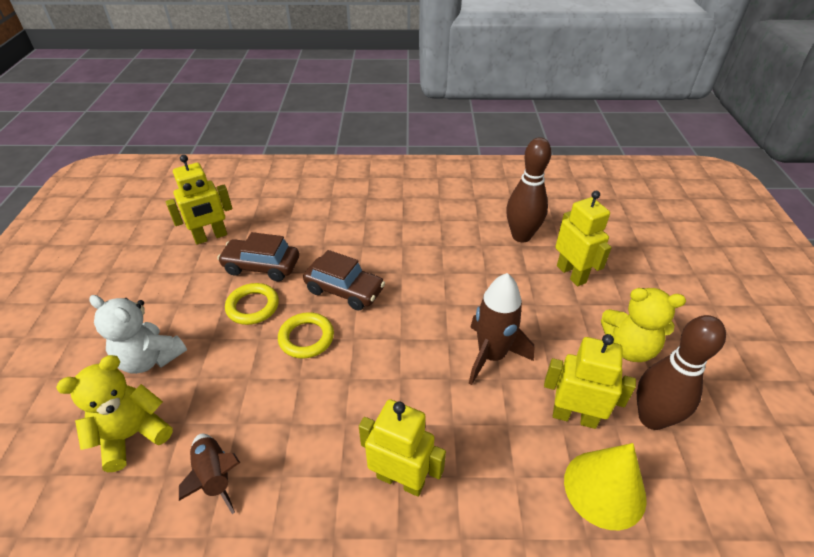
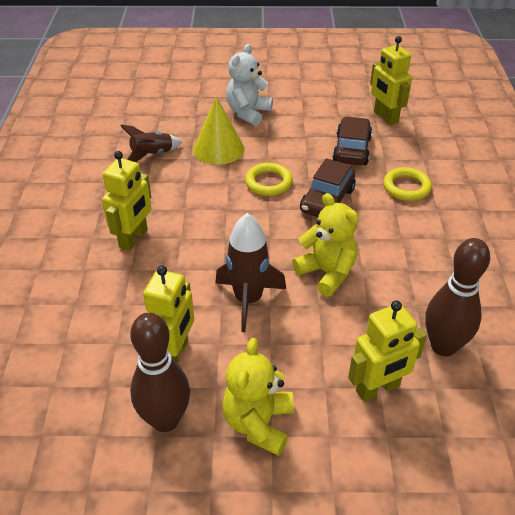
camera: 90 degrees right, 0 degrees up
yellow teddy bear [56,355,173,472] -> yellow teddy bear moved to [292,193,359,297]
yellow ring [225,283,279,325] -> yellow ring moved to [383,167,432,201]
yellow cone [564,443,647,530] -> yellow cone moved to [193,96,244,165]

